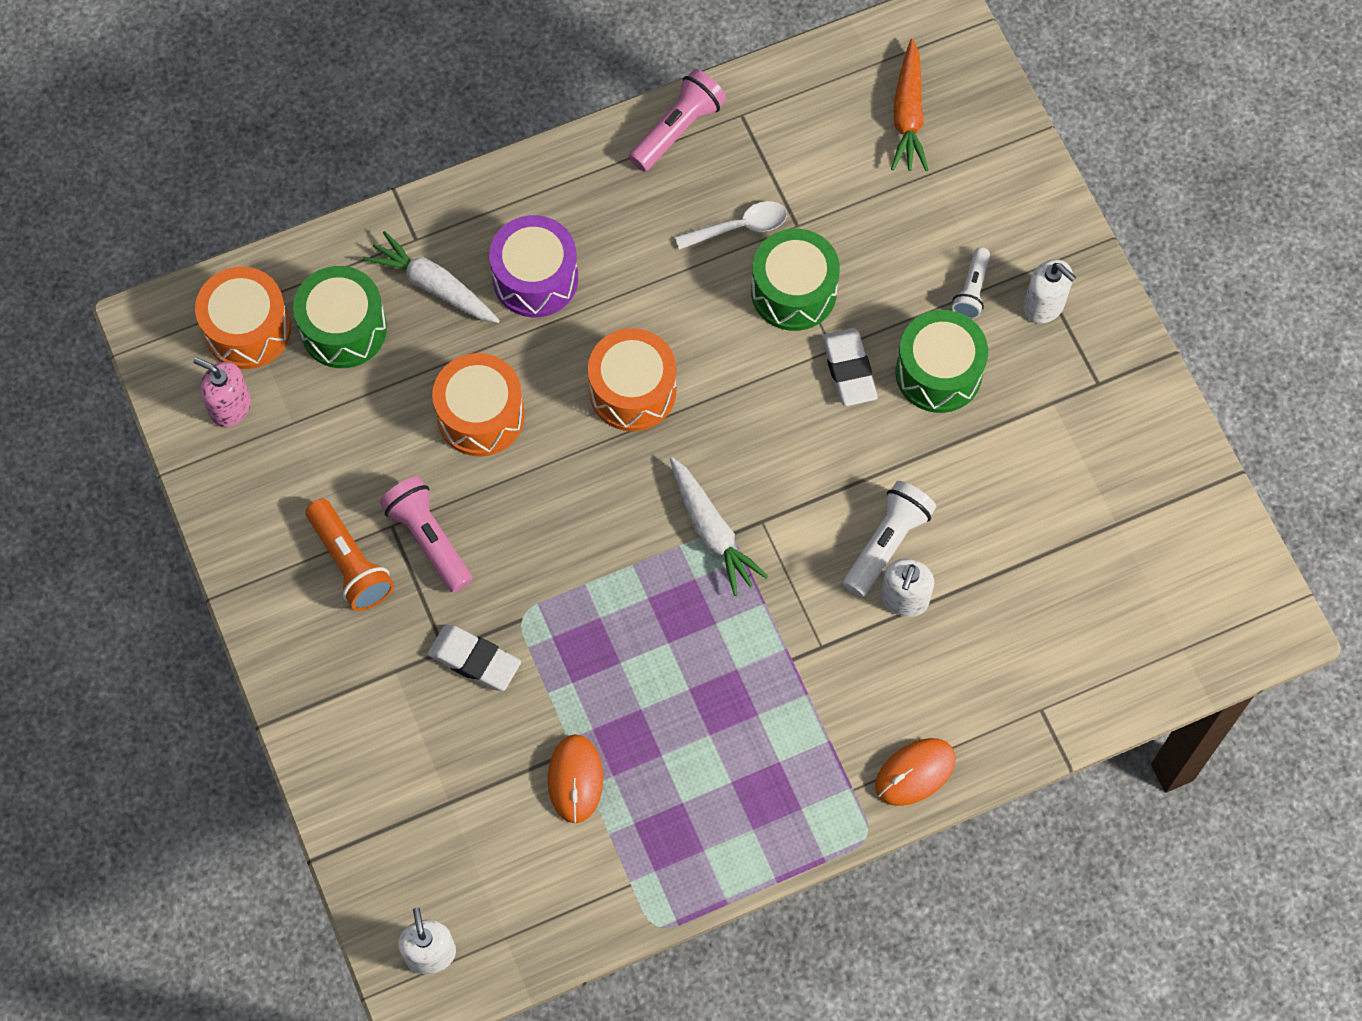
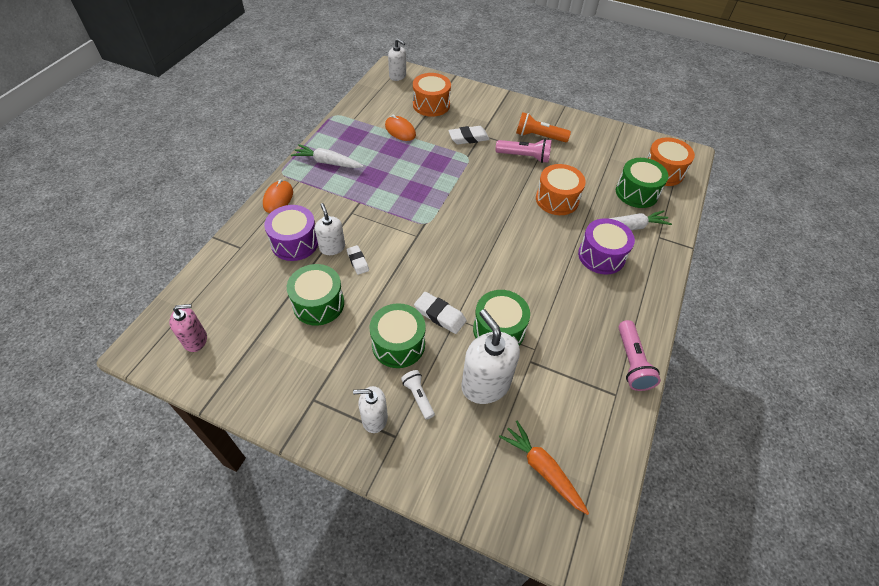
camera: 135 degrees right, 15 degrees down
pink soap dispenser [193,357,251,427] -> pink soap dispenser moved to [169,304,207,352]
orange drum [588,328,676,431] -> orange drum moved to [413,73,451,117]
white carrot [670,457,768,596] -> white carrot moved to [291,144,364,168]
white spoon [675,201,787,250] -> none
white flashlight [843,481,936,597] -> white eraser [346,245,369,275]
none -> purple drum [264,205,318,261]
none -> green drum [287,264,344,326]
none -> white soap dispenser [461,309,520,404]

